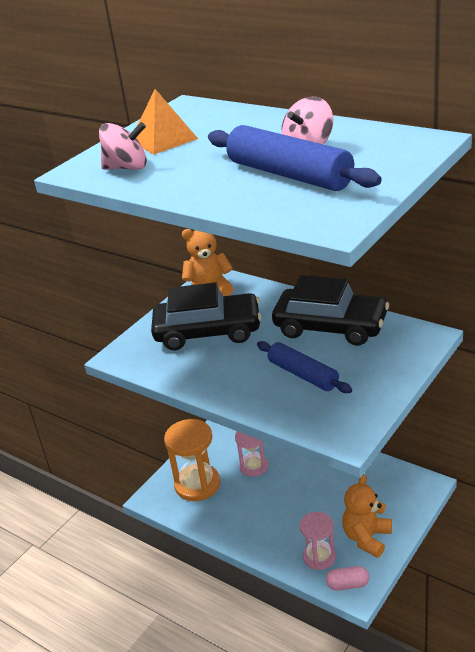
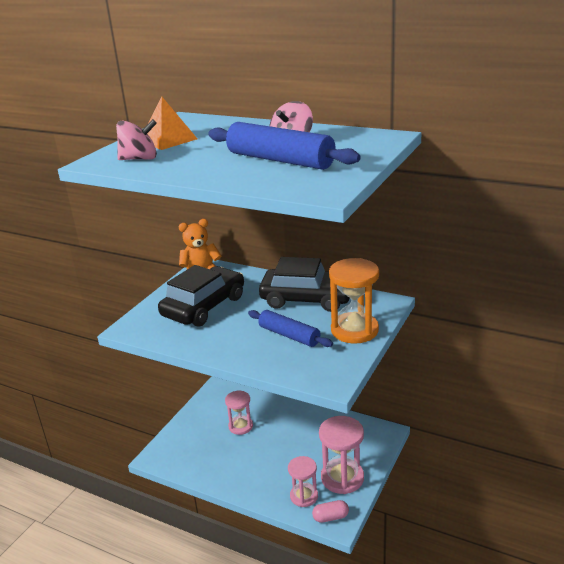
camera: 10 degrees left, 5 degrees down
black car [151,282,262,350] -> black car turned 45 degrees counterclockwise [158,265,244,327]
orange hourglass [164,419,220,501] -> orange hourglass moved to [329,258,379,344]
orange teddy bear [342,474,392,558] -> pink hourglass [319,416,364,494]

